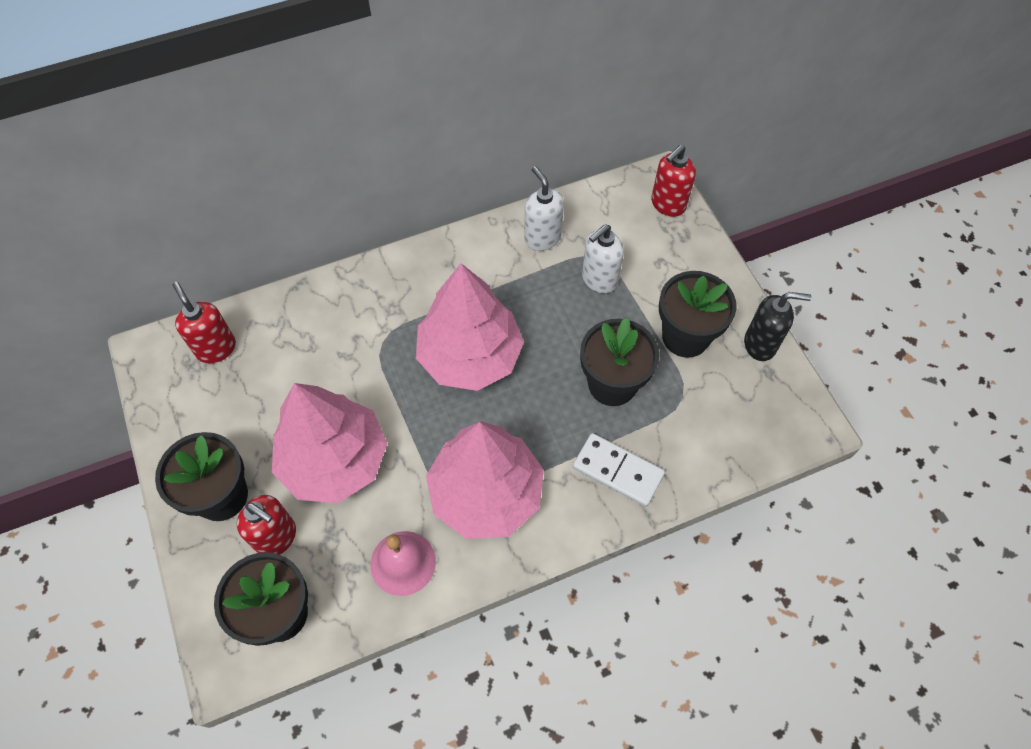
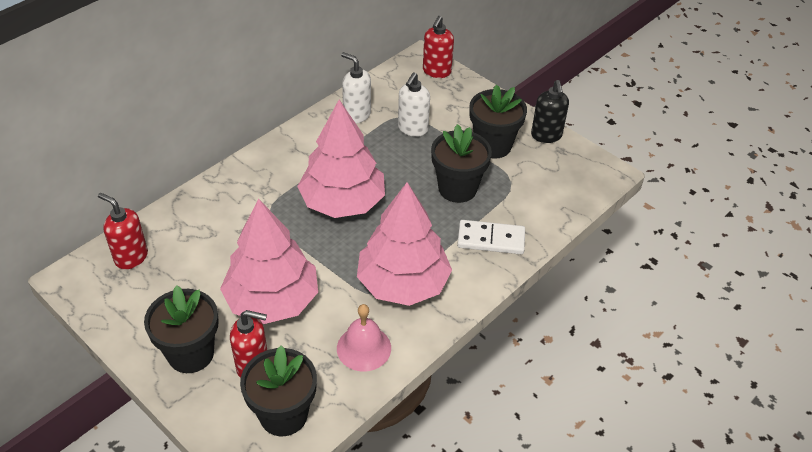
camera: 25 degrees left, 15 degrees down
black soap dispenser [744,292,811,361] -> black soap dispenser turned 105 degrees clockwise [531,80,569,143]

